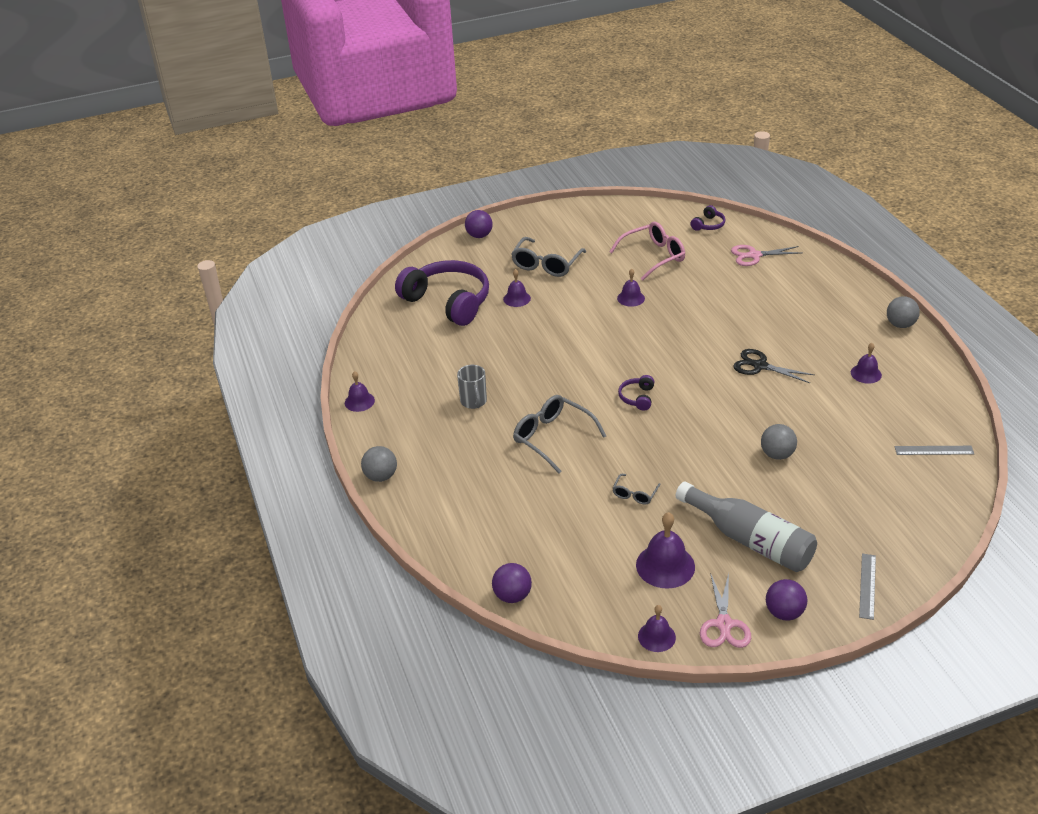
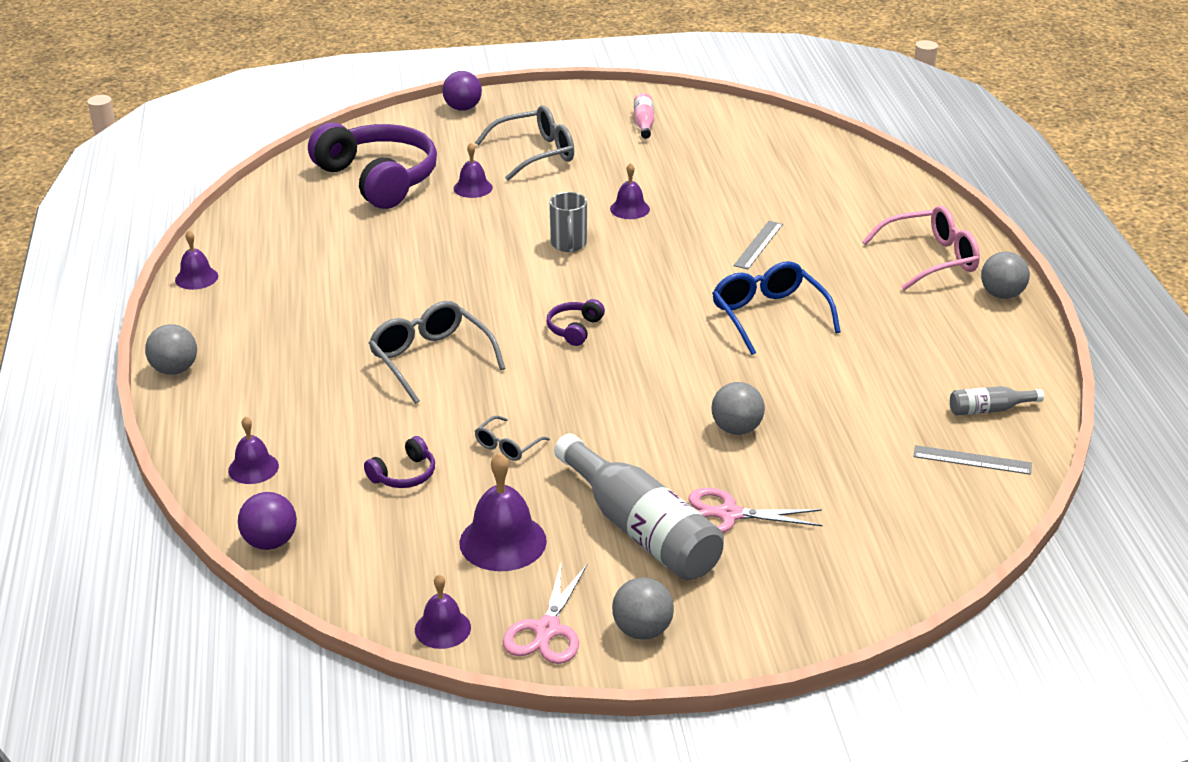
camera: 10 degrees right, 5 degrees down
grey mug [457,365,487,409] -> grey mug moved to [549,192,587,252]
grey glasses [511,237,586,277] -> grey glasses turned 150 degrees counterclockwise [475,105,574,181]
pink glasses [609,222,685,281] -> pink glasses moved to [862,206,980,291]
purple headphones [690,205,726,231] -> purple headphones moved to [364,436,435,488]
pink scissors [731,245,801,266] -> pink scissors moved to [689,488,822,533]
black scissors [733,349,814,383] -> blue glasses [712,261,841,355]
purple ball [766,579,807,621] -> grey ball [612,577,674,640]
purple bell [851,343,882,384] -> purple bell moved to [228,416,279,484]
grey ruler [859,553,876,620] -> grey ruler moved to [733,221,783,270]
none -> pink bottle [634,93,654,139]
none -> grey bottle [950,386,1044,416]

